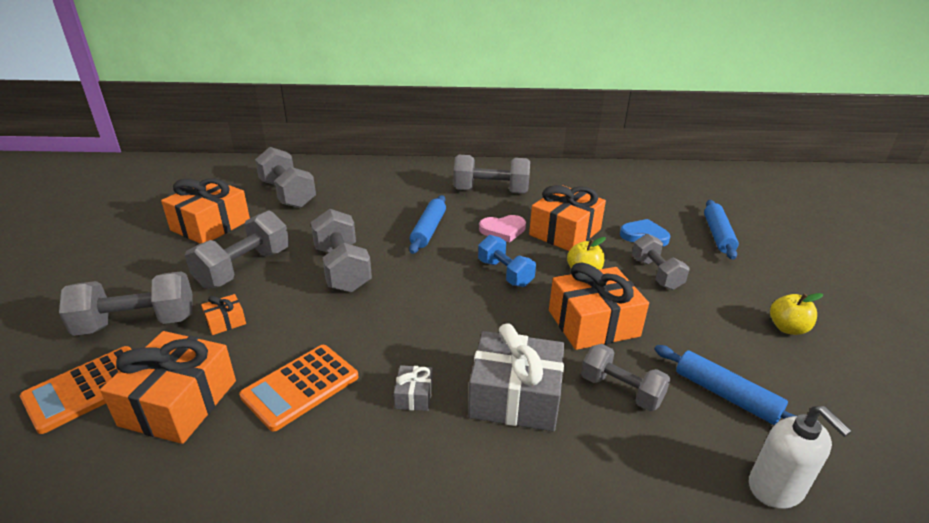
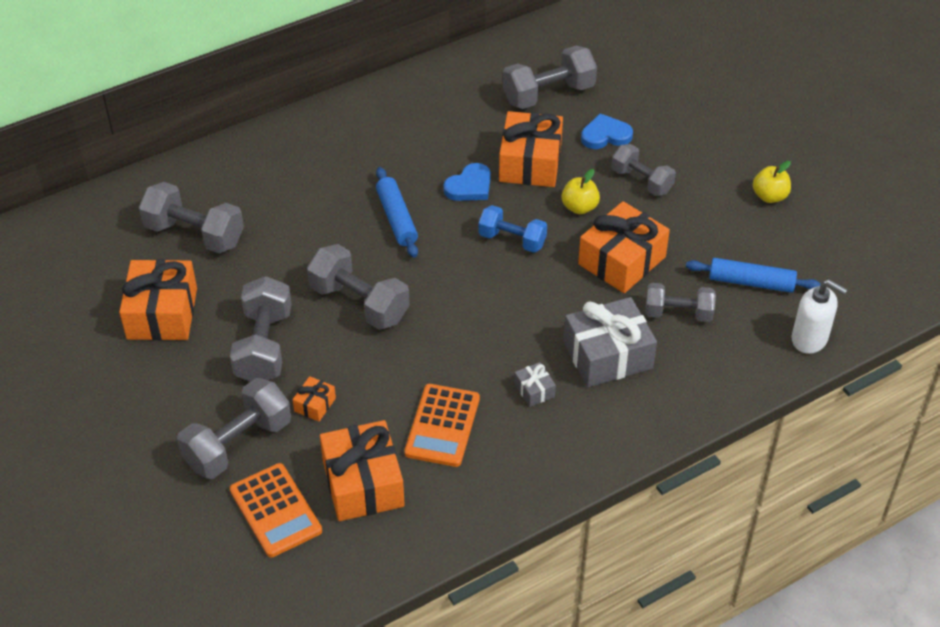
camera: 30 degrees left, 15 degrees up
orange calculator [20,346,132,434] -> orange calculator turned 45 degrees counterclockwise [230,463,322,558]
grey dumbbell [453,155,530,194] -> grey dumbbell moved to [502,46,597,109]
pink heart [479,215,526,242] -> blue heart [444,163,491,201]
blue rolling pin [704,200,739,260] -> none

